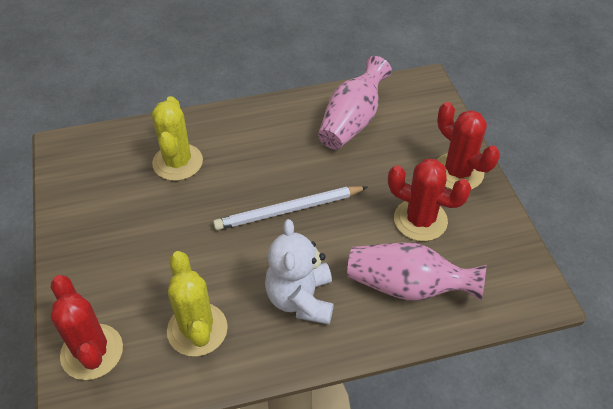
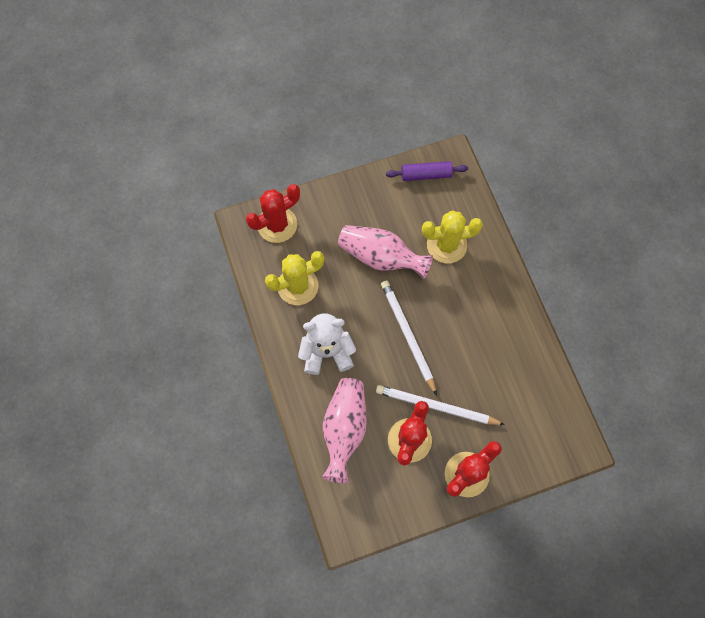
camera: 85 degrees right, 20 degrees up
pink vase [318,56,392,150] -> pink vase moved to [338,225,433,279]
none -> white pencil [376,385,505,425]
none -> purple rolling pin [386,161,468,181]

